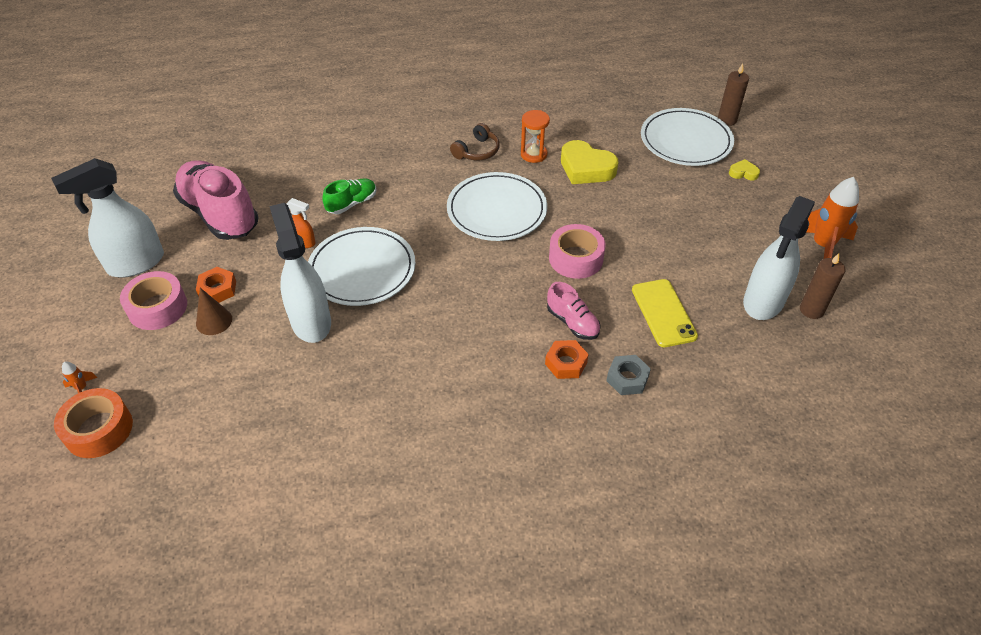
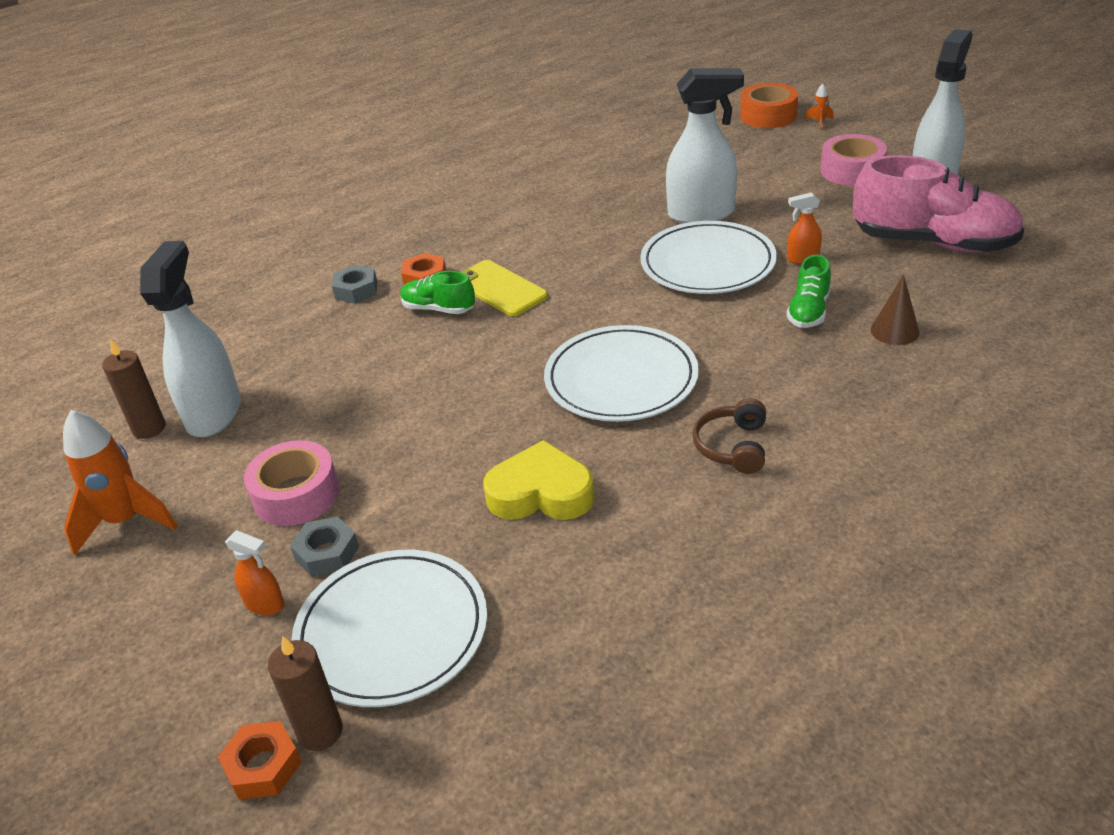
camera: 155 degrees right, 10 degrees down
orange nut [196,267,236,303] -> orange nut moved to [218,721,302,799]
brown cone [196,288,232,335] -> brown cone moved to [871,274,920,345]
white spray bottle [269,203,331,343] -> white spray bottle turned 45 degrees counterclockwise [666,68,744,223]
orange hourglass [521,110,550,163] -> none
pink shoe [547,282,601,340] -> green shoe [400,271,475,314]
pink tape [549,224,606,279] -> pink tape moved to [244,440,339,526]
yellow phone [632,279,698,347] -> yellow phone moved to [462,260,548,316]
yellow heart [729,159,760,180] -> orange spray bottle [225,530,284,615]
none -> grey nut [290,516,359,577]

